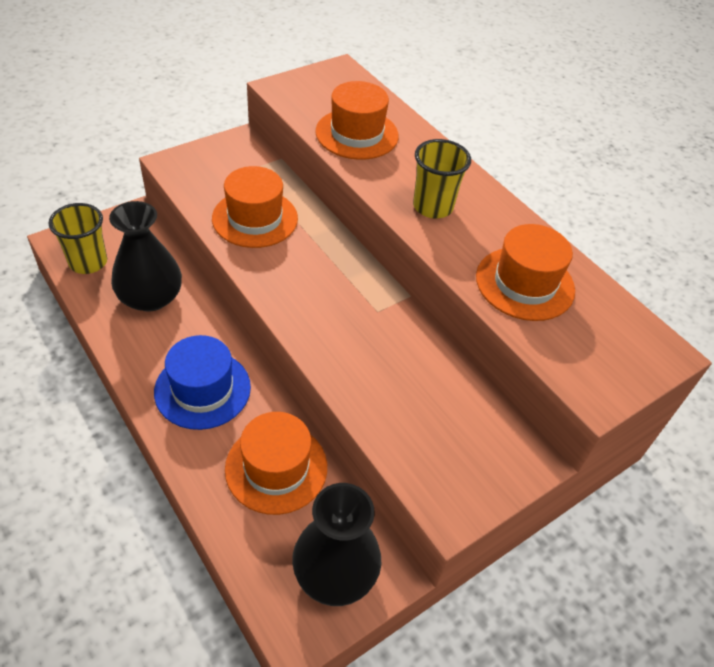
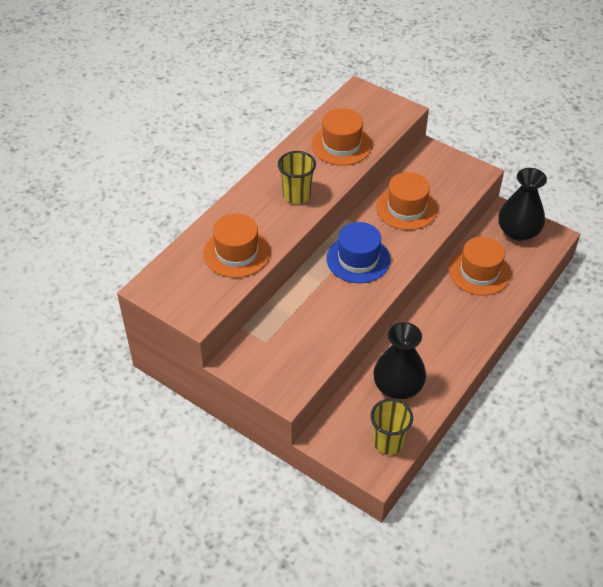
camera: 105 degrees left, 0 degrees up
blue hat [154,335,251,430] -> blue hat moved to [326,222,390,283]
orange hat [212,166,298,248] -> orange hat moved to [376,172,437,230]

